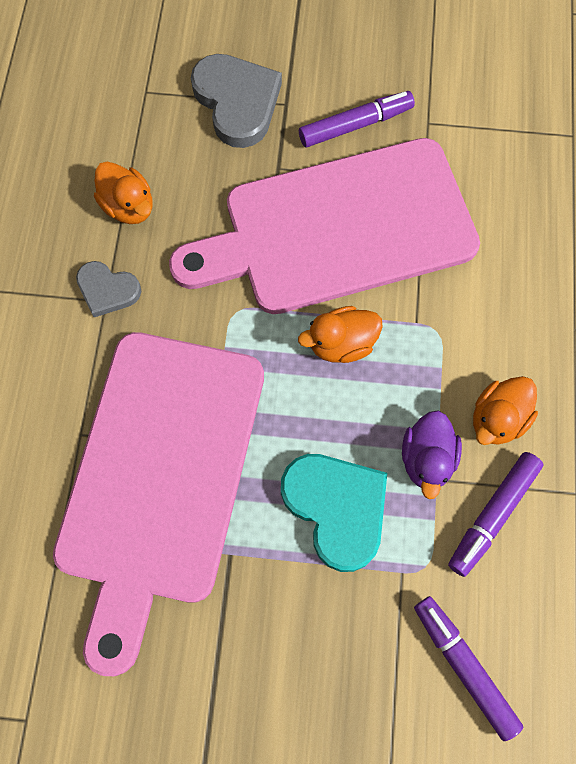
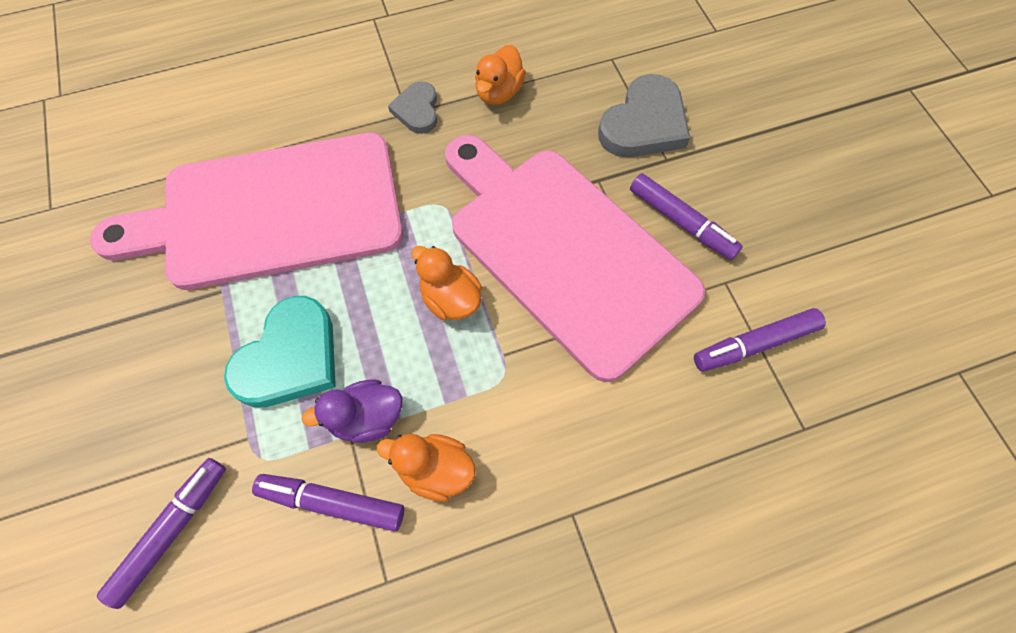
camera: 65 degrees right, 5 degrees down
none -> purple marker [694,308,826,372]

